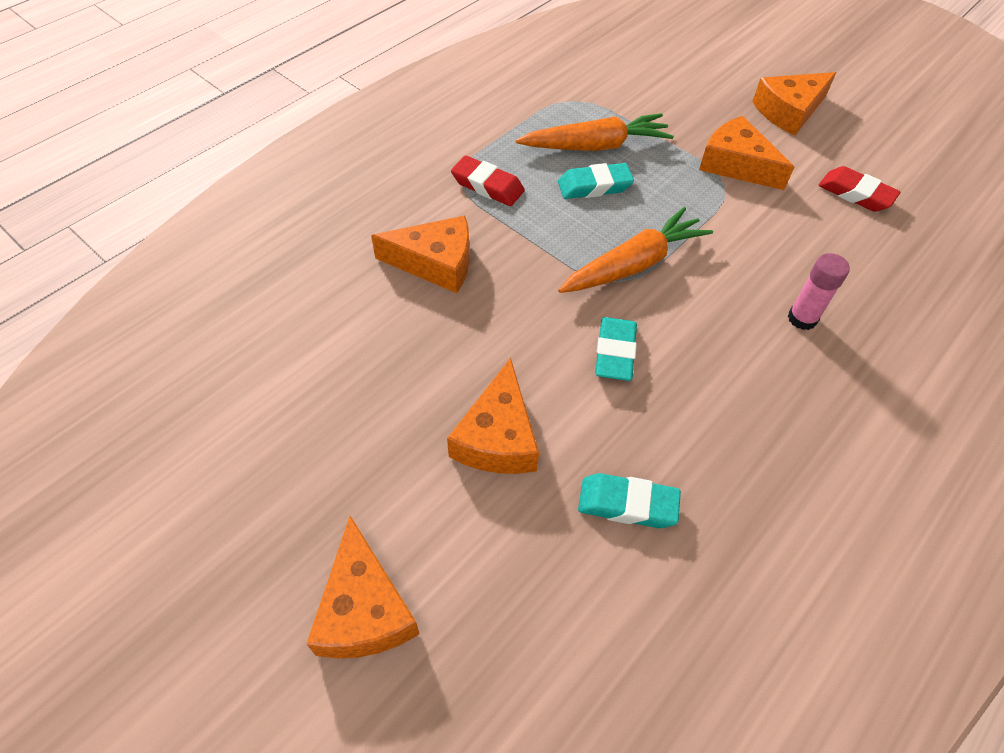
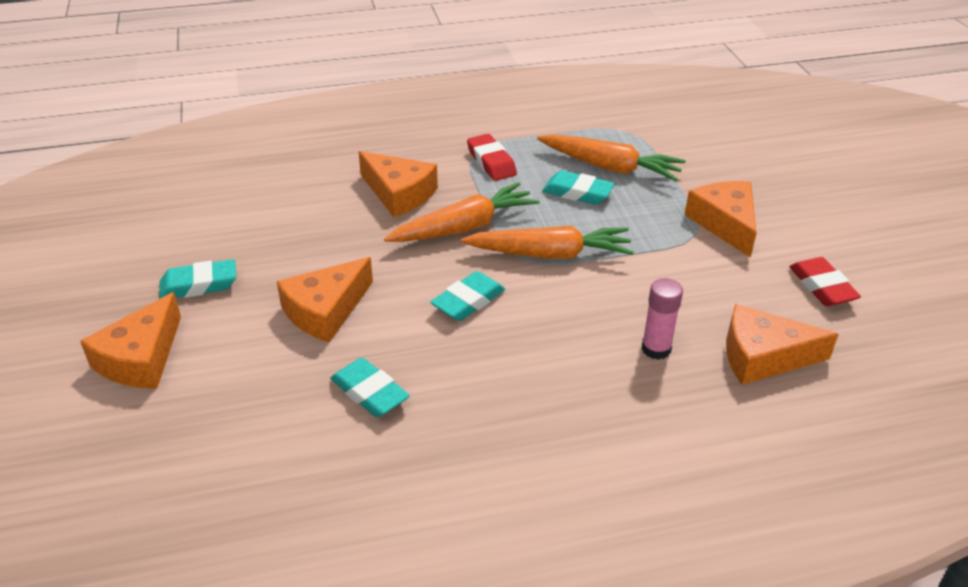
camera: 35 degrees right, 15 degrees down
orange cheese [752,72,836,135] -> orange cheese moved to [726,304,839,385]
none -> turquoise eraser [159,259,236,299]
none -> orange carrot [384,182,540,242]

